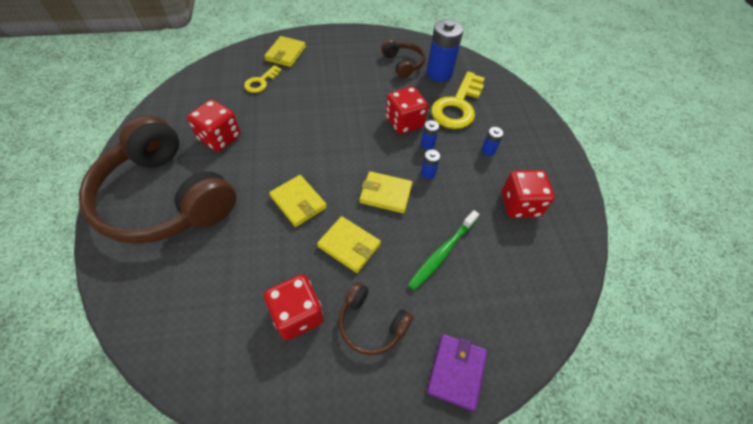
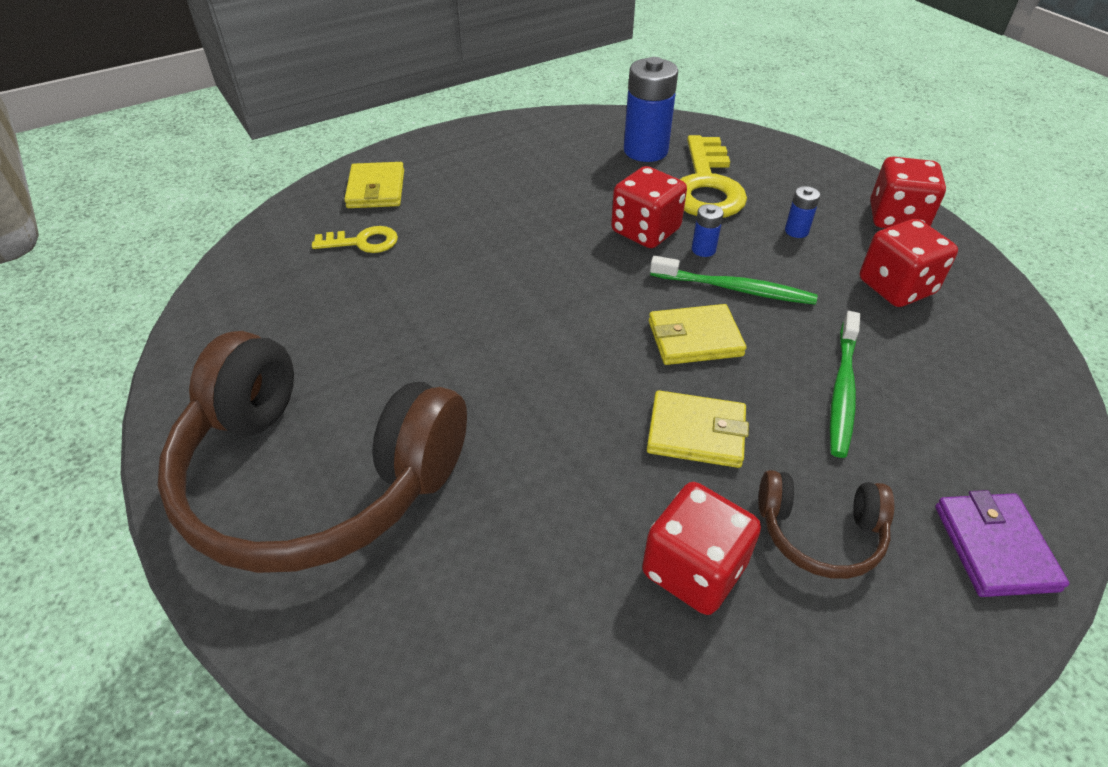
camera: 20 degrees left, 10 degrees down
red dice [187,100,241,152] -> red dice moved to [871,157,946,228]
yellow key [244,65,282,93] -> yellow key turned 105 degrees counterclockwise [312,226,398,253]
yellow wallet [269,175,327,227] -> none
brown headphones [381,39,426,78] -> none
blue battery [421,149,440,179] -> green toothbrush [650,256,818,305]

